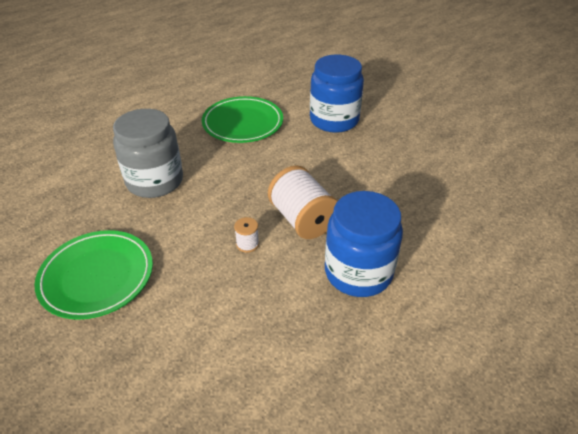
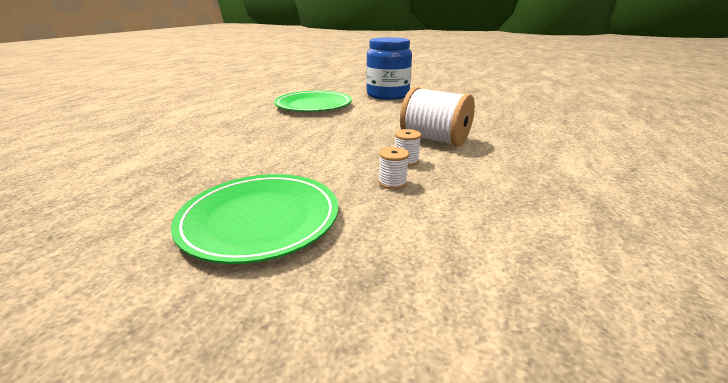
camera: 25 degrees left, 15 degrees down
grey jar [113,109,183,198] -> none
blue jar [325,191,403,297] -> none
none -> white spool [379,147,409,190]

